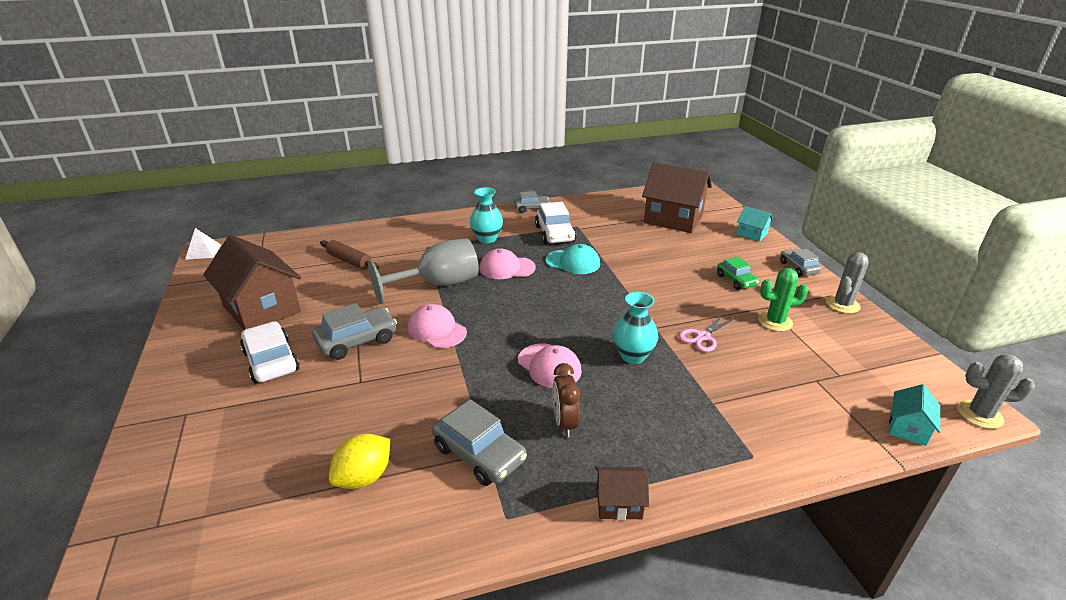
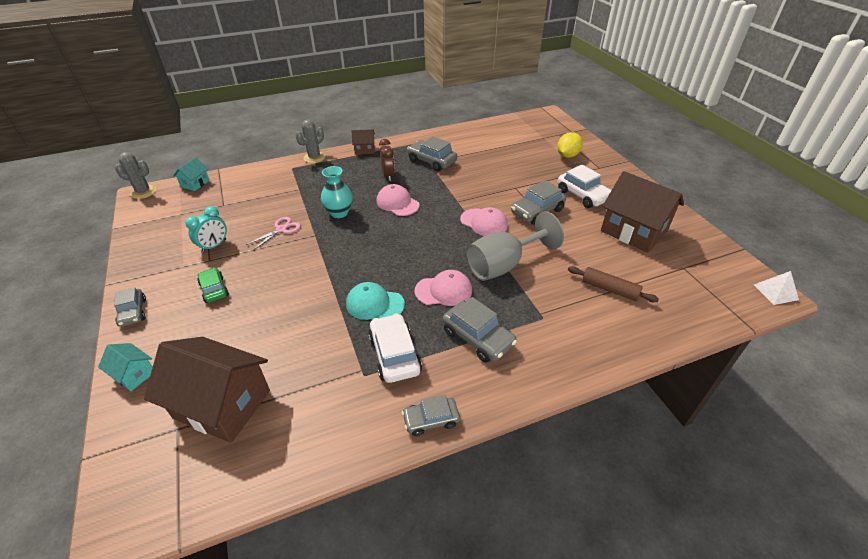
camera: 175 degrees right, 10 degrees up
yellow lemon [329,434,390,489] -> yellow lemon moved to [557,132,583,158]
turquoise vase [470,187,503,243] -> grey car [442,297,517,363]
green cactus [758,268,809,332] -> turquoise clock [185,206,227,253]
grey cactus [826,252,868,314] -> grey cactus moved to [296,119,325,163]

